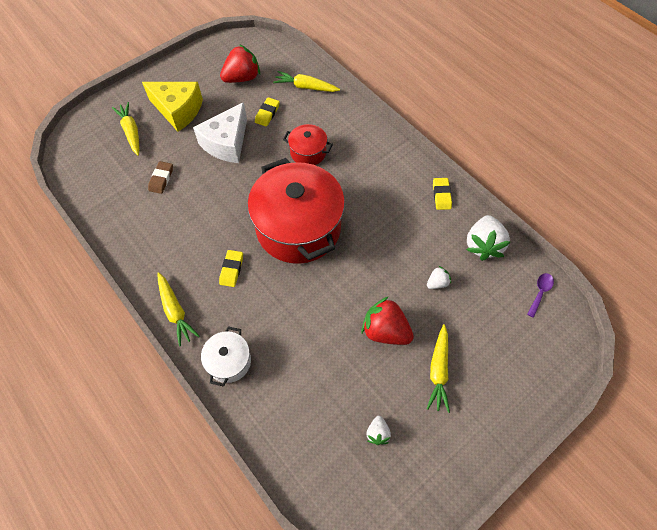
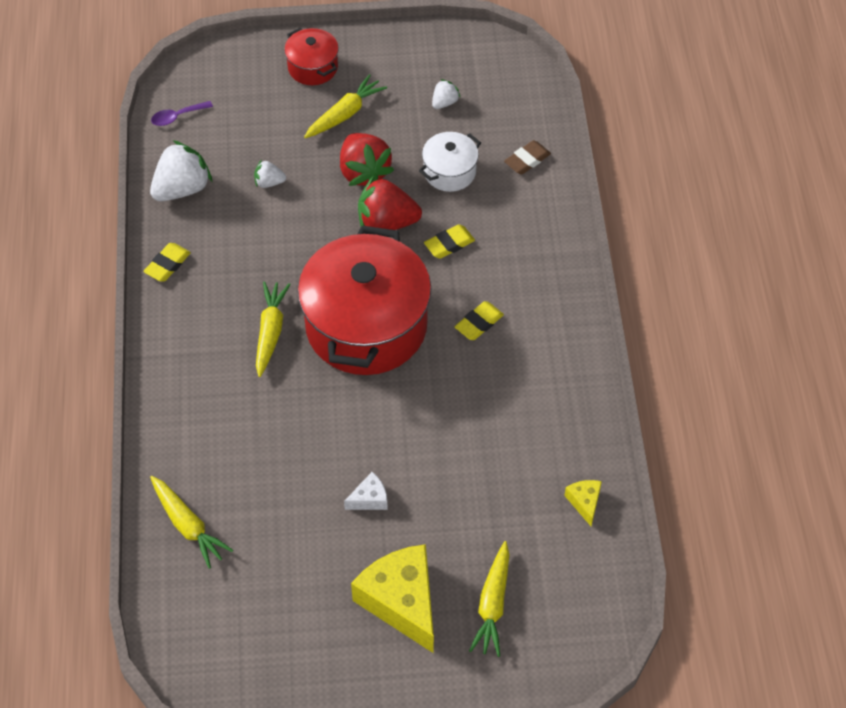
camera: 145 degrees left, 5 degrees down
brown eraser [148,161,173,194] -> brown eraser moved to [504,140,551,175]
yellow carrot [157,272,199,347] -> yellow carrot moved to [256,281,291,377]
white cheese [193,102,247,163] -> white cheese [344,472,388,510], size x0.45
white pot [201,326,251,387] -> white pot moved to [419,132,481,192]
red strawberry [220,44,260,83] -> red strawberry moved to [358,176,422,230]
yellow eraser [255,97,280,127] -> yellow eraser moved to [424,225,475,259]
red pot [283,124,333,165] -> red pot moved to [284,28,339,85]
none -> yellow cheese [564,480,602,526]

